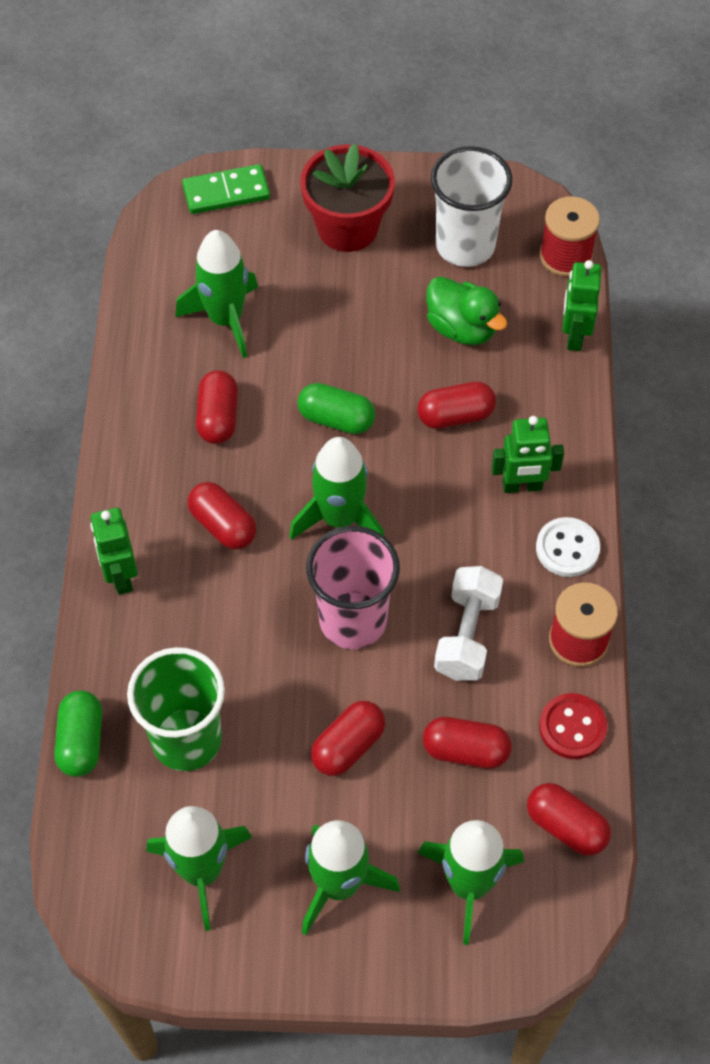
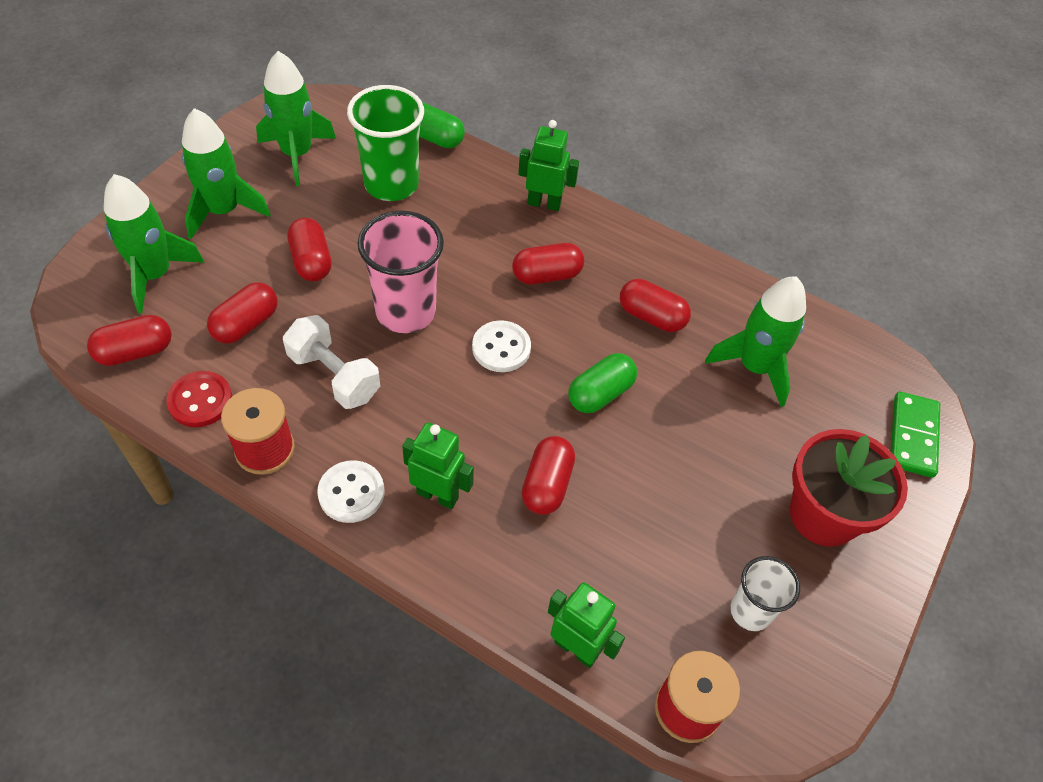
camera: 115 degrees right, 5 degrees down
green rocket [289,437,384,540] -> white button [472,320,531,372]
green duck [426,276,507,345] -> none
white cup [431,146,513,267] -> white cup [730,556,800,631], size x0.59
green robot [491,416,564,493] -> green robot turned 90 degrees clockwise [402,422,474,509]

